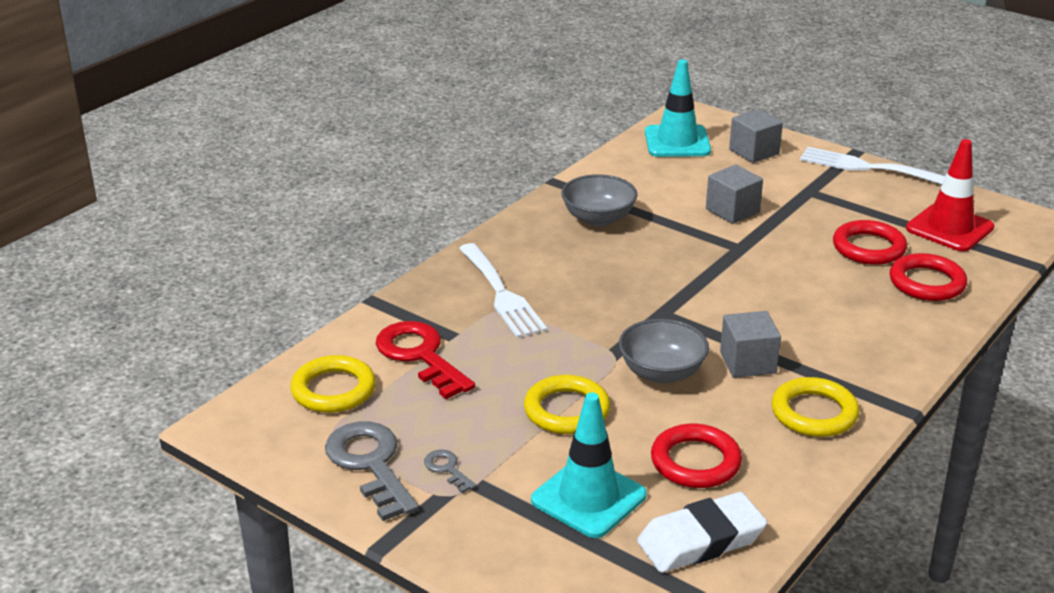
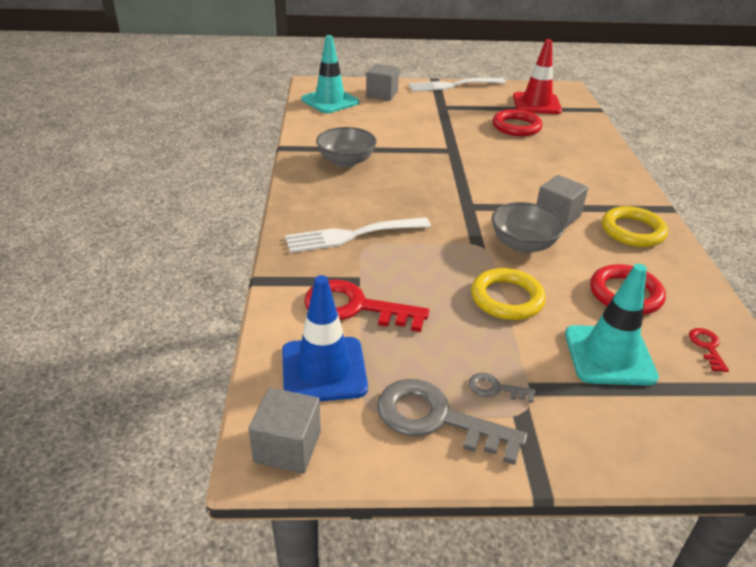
camera: 40 degrees left, 5 degrees up
yellow ring [290,355,376,413] -> blue traffic cone [282,275,368,401]
white fork [459,243,547,338] -> white fork turned 135 degrees clockwise [285,217,431,253]
white eraser [637,492,767,573] -> red key [689,328,729,372]
grey cube [706,165,763,224] -> grey cube moved to [248,388,321,473]
red ring [890,253,967,301] -> none

